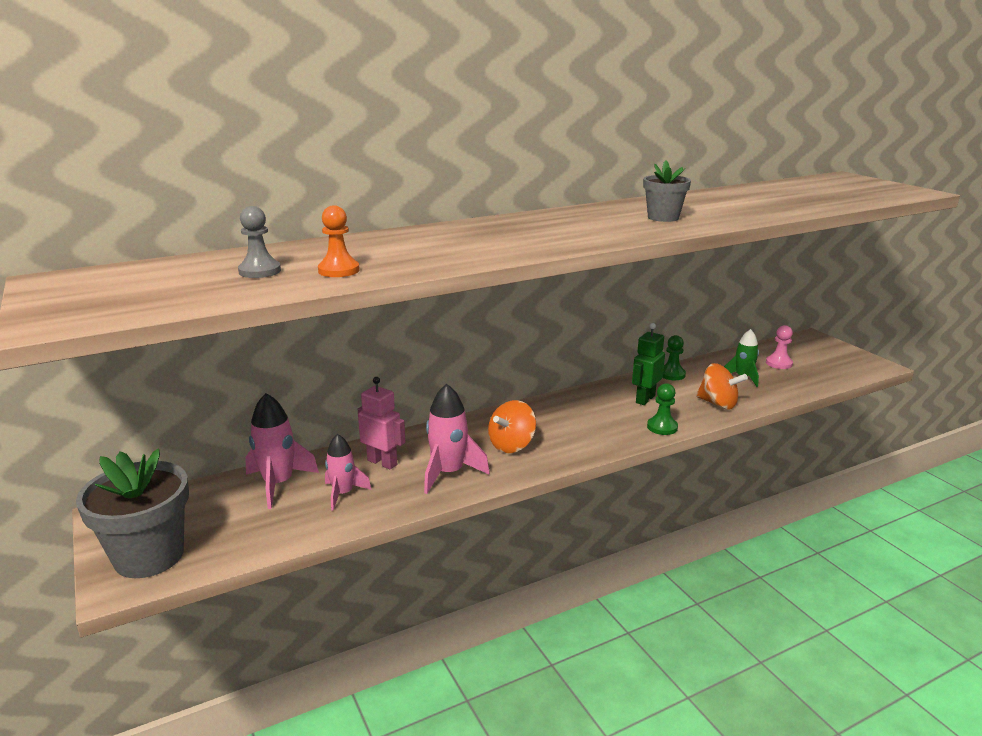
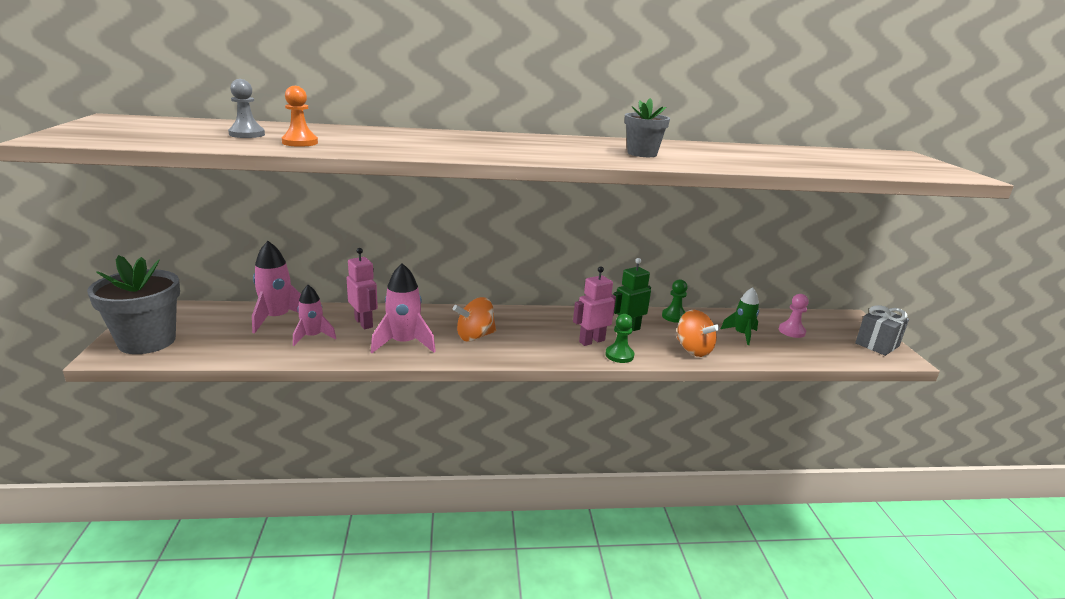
camera: 20 degrees right, 0 degrees up
none -> pink robot [573,266,616,346]
none -> grey gift [855,305,909,356]

